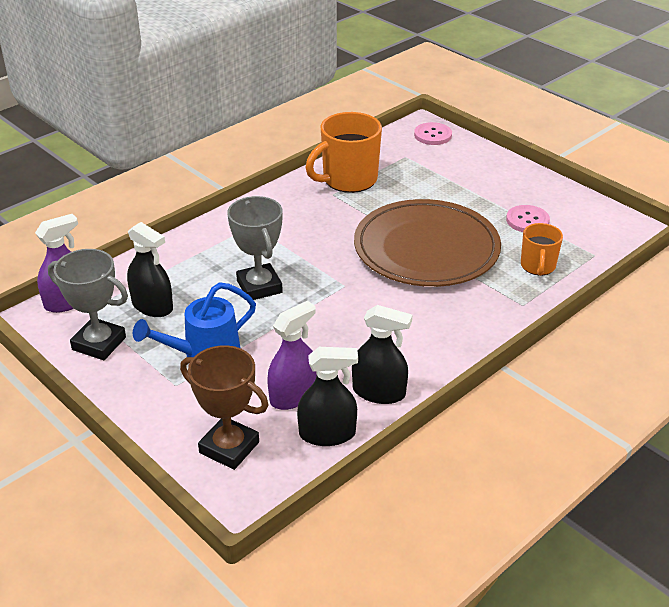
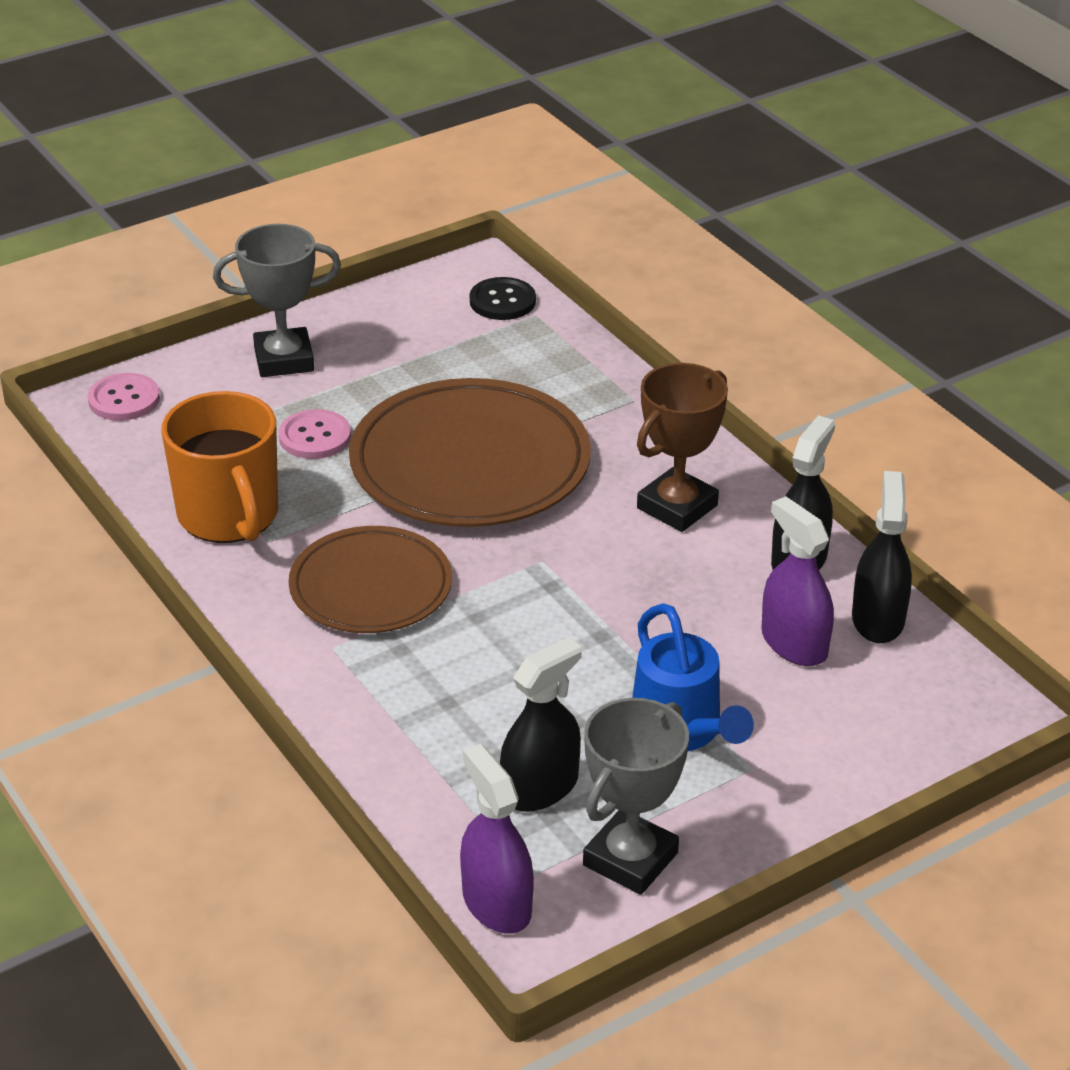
camera: 80 degrees left, 0 degrees up
brown trophy [180,345,268,470] -> brown trophy moved to [637,363,728,532]
grey trophy [227,196,283,300] -> grey trophy moved to [213,224,341,377]
pink button [506,205,550,232] -> pink button moved to [278,409,351,459]
orange mug [521,223,563,276] -> none
none -> brown plate [288,526,452,633]
none -> black button [470,277,536,320]

